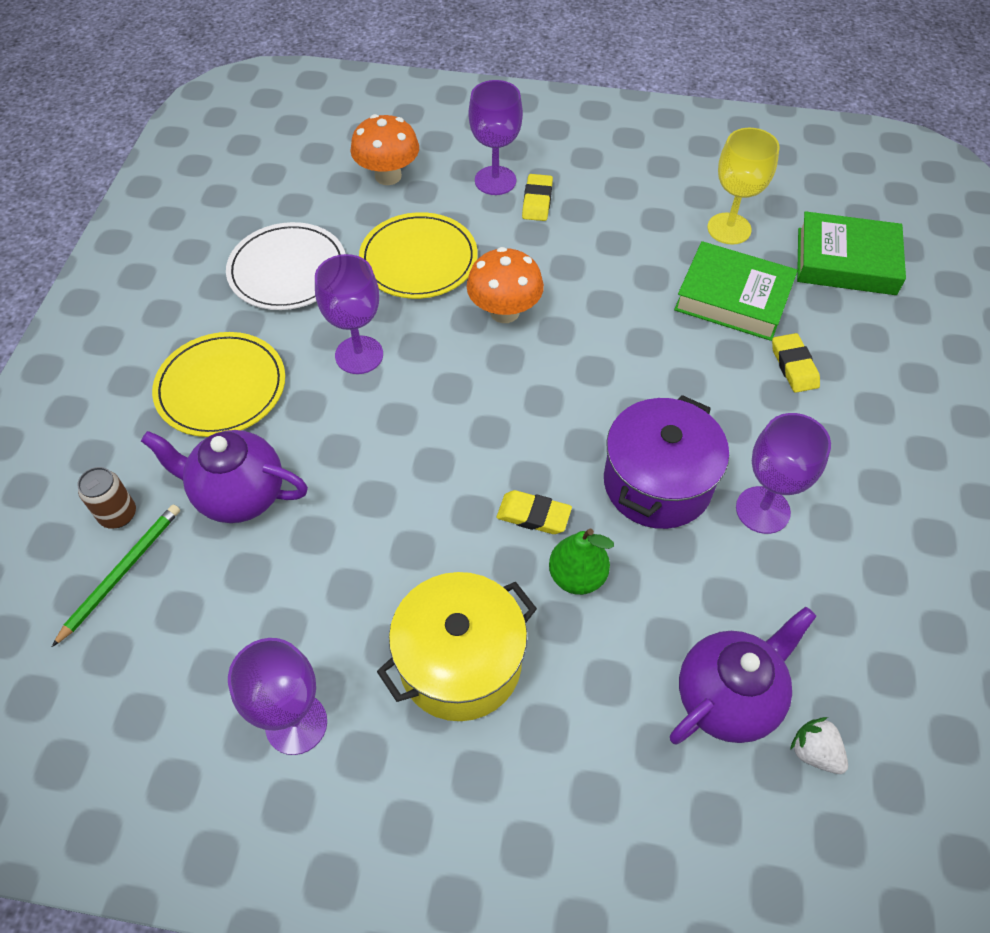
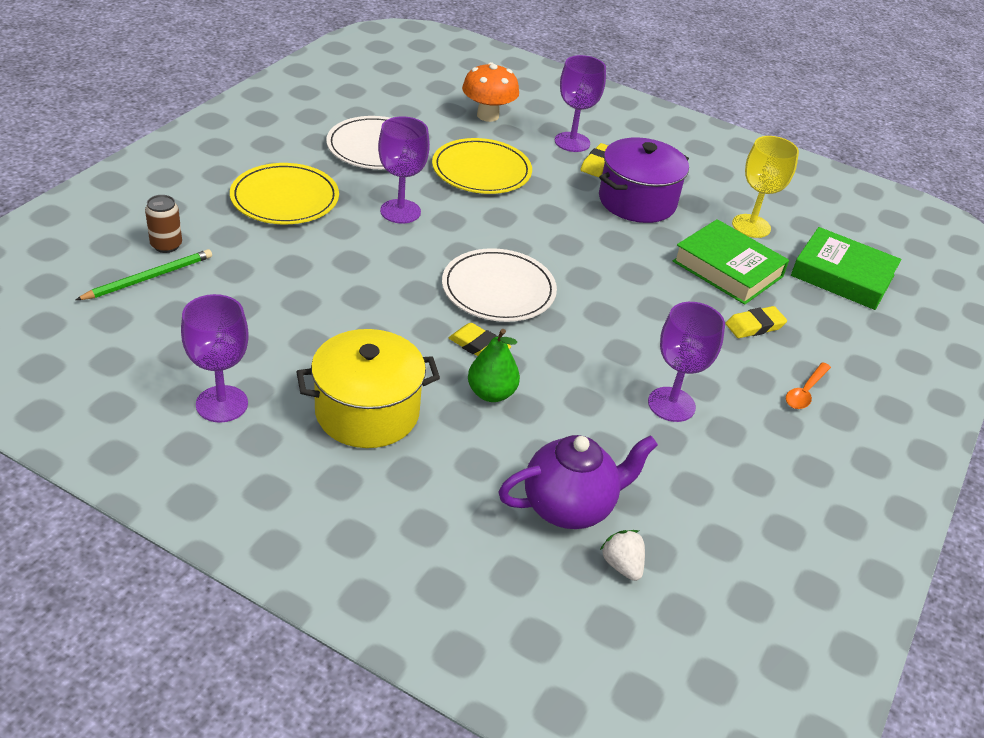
camera: 15 degrees right, 15 degrees down
purple teapot [141,430,308,523] -> none
orange mushroom [467,247,544,323] -> none
purple pot [604,395,729,529] -> purple pot moved to [599,138,689,223]
yellow eraser [772,333,820,393] -> yellow eraser turned 60 degrees clockwise [725,306,787,338]
none -> white plate [442,248,557,322]
none -> orange spoon [786,362,831,409]

